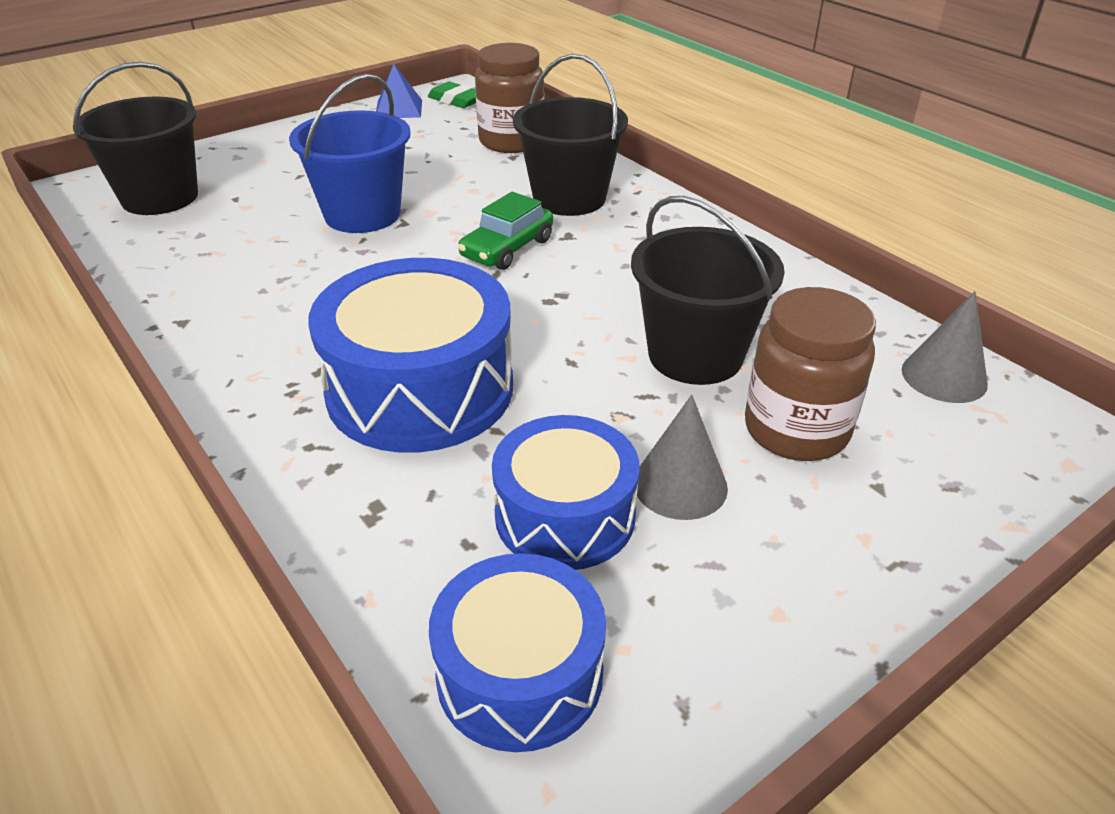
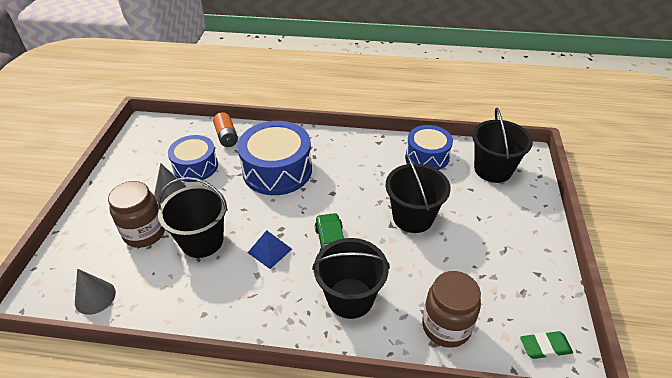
camera: 135 degrees right, 5 degrees up
blue bucket [289,74,411,233] -> black bucket [386,154,451,233]
blue pyramid [376,64,422,118] -> blue pyramid moved to [248,230,292,269]
blue drum [429,553,606,752] -> blue drum moved to [406,125,453,170]
none -> orange battery [213,112,238,147]

